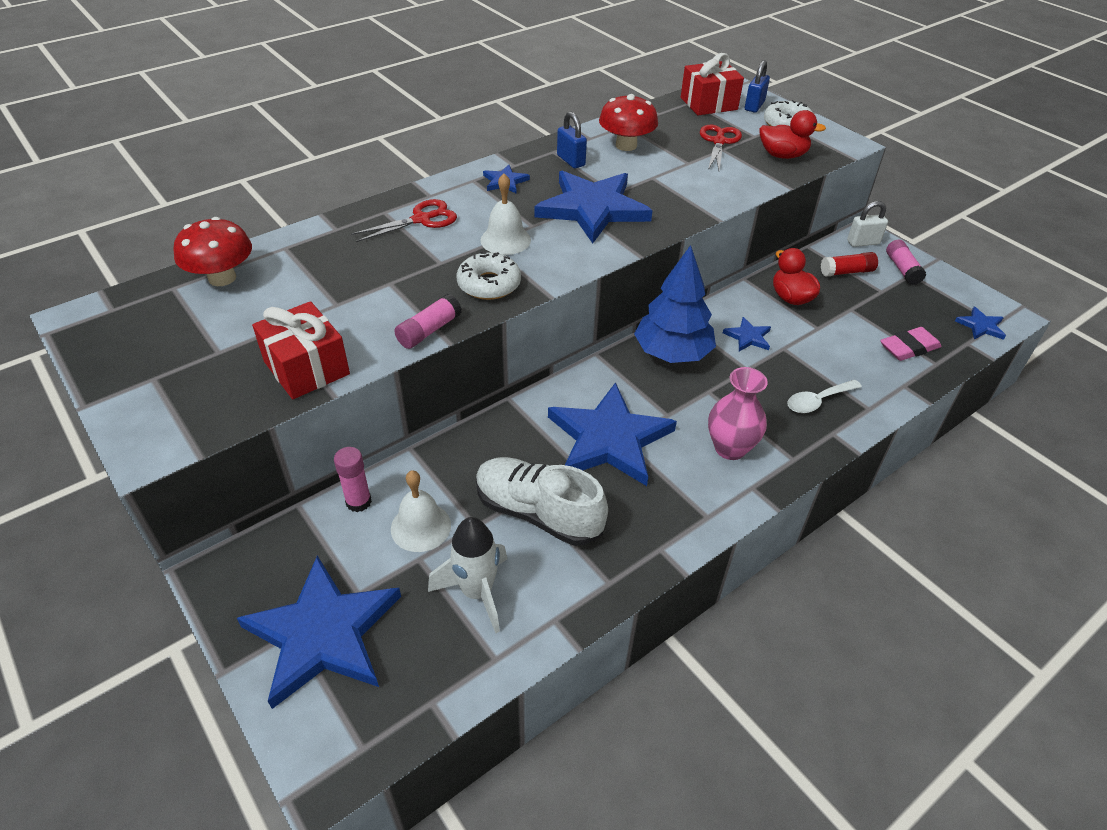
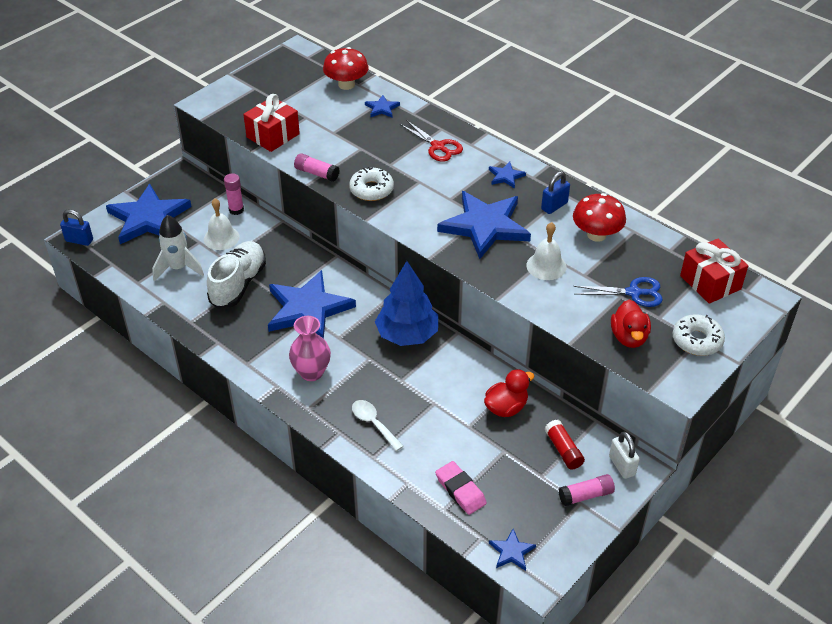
camera: 80 degrees right, 0 degrees up
white bell [480,174,531,255] -> white bell moved to [526,222,567,280]
red scissors [700,125,742,170] -> blue scissors [573,277,663,307]
blue star [723,317,771,351] -> blue star moved to [365,95,400,118]
blue padlock [745,60,770,112] -> blue padlock moved to [60,209,93,246]

